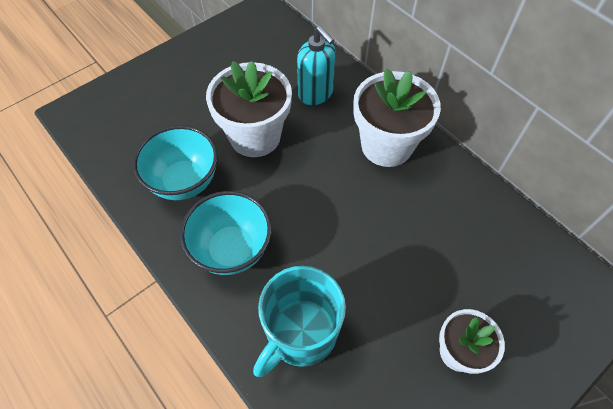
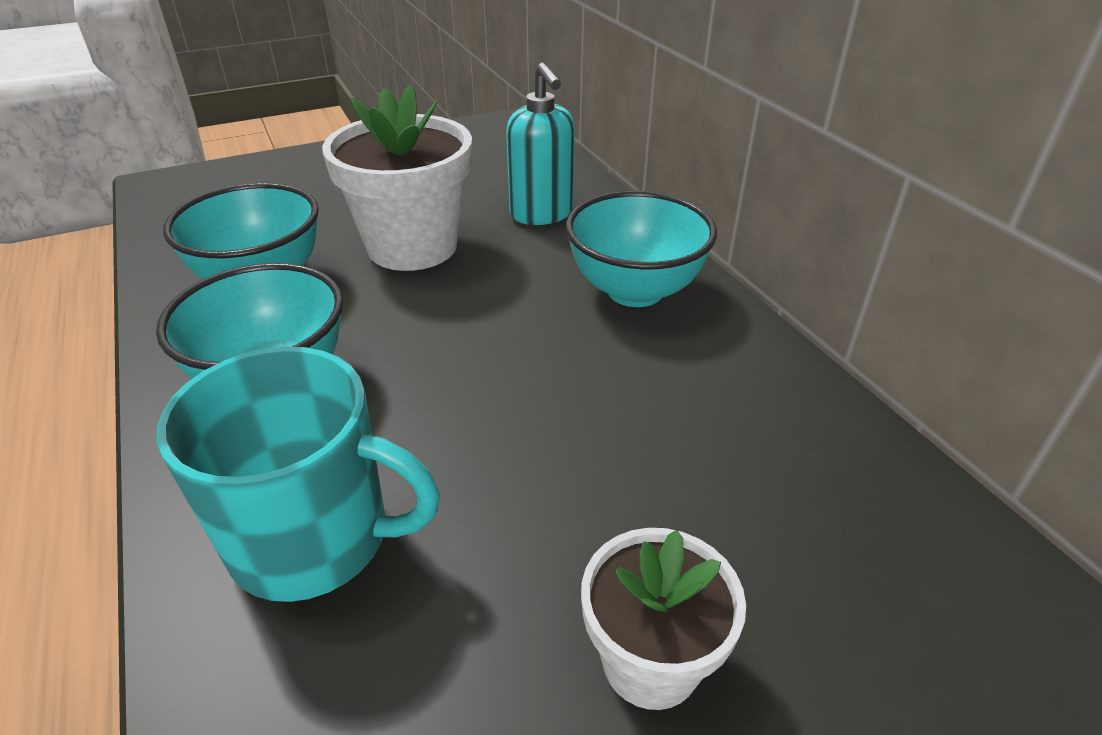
camera: 15 degrees right, 20 degrees down
turquoise mug [253,266,346,377] -> turquoise mug turned 135 degrees counterclockwise [157,346,440,602]
white flower pot [353,68,441,167] -> turquoise bowl [566,191,717,307]

